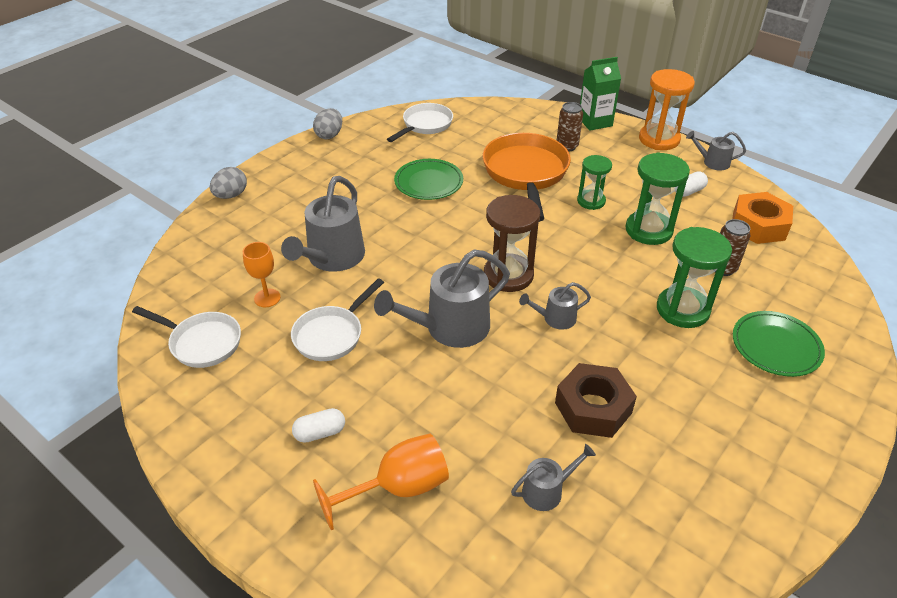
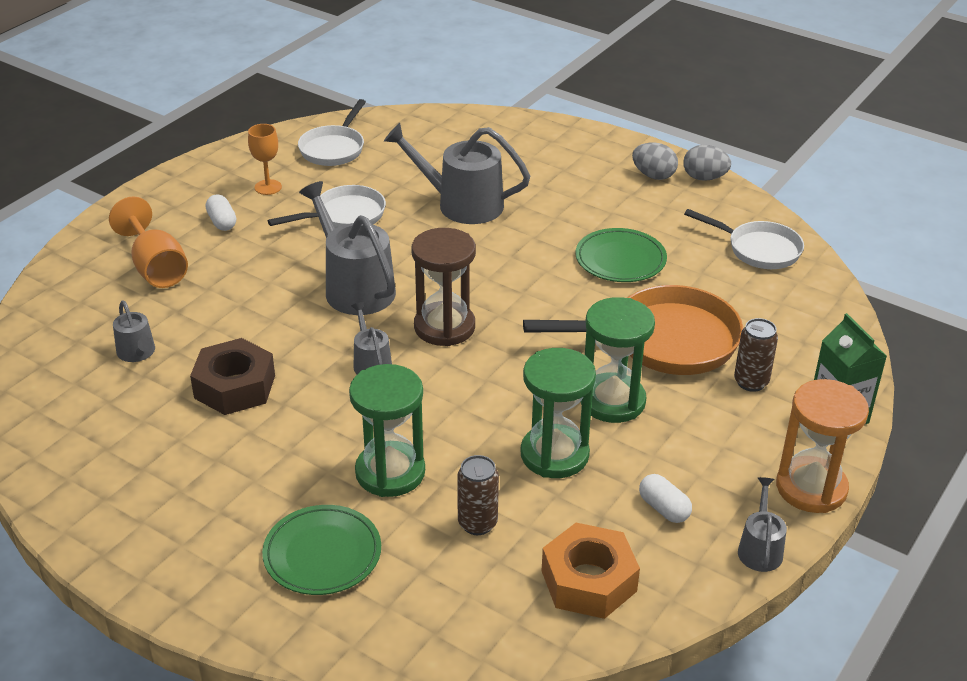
camera: 85 degrees right, 5 degrees down
grey egg [210,167,247,199] -> grey egg moved to [632,143,678,180]
orange goblet [243,242,281,307] -> orange goblet moved to [248,124,282,195]
white pan [291,278,384,361] -> white pan turned 120 degrees clockwise [268,185,386,229]
green hourglass [577,155,612,210] -> green hourglass [581,297,655,423], size x1.60

